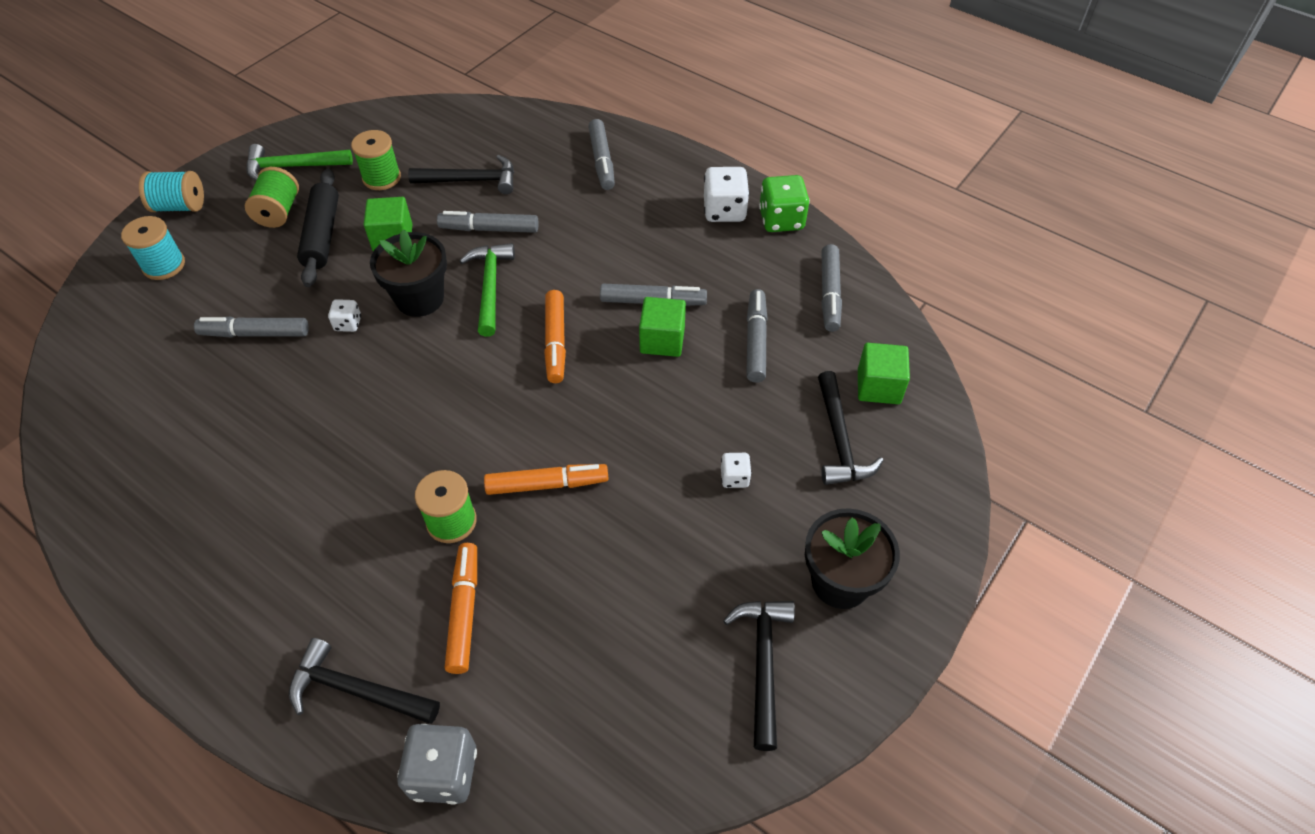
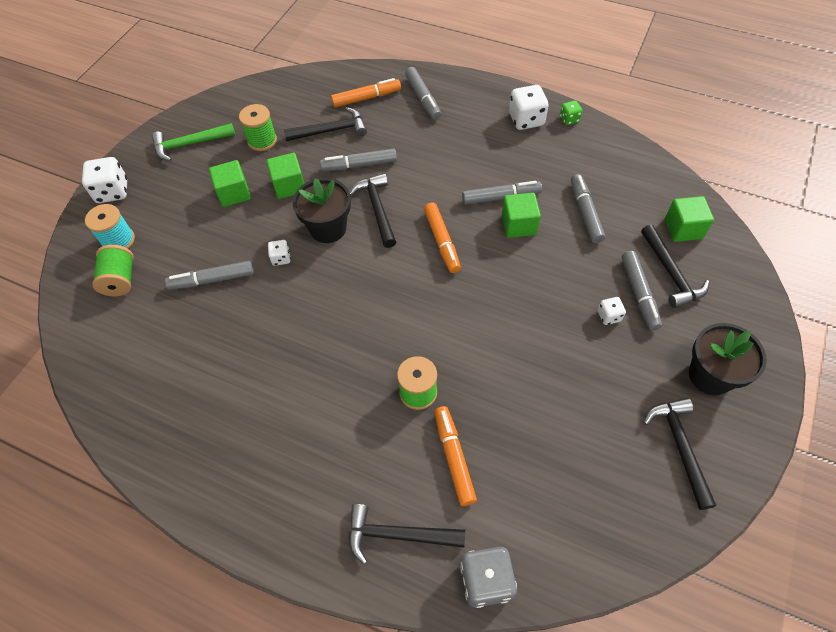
camera: 10 degrees left, 5 degrees up
turquoise spool [139,171,204,212] -> white dice [82,157,127,203]
green spool [245,167,299,228] -> green spool moved to [92,245,134,296]
black rolling pin [297,169,339,287] -> green cube [209,160,251,207]
green hammer [459,243,515,337] -> black hammer [350,173,396,248]
orange marker [484,464,608,495] -> orange marker moved to [331,78,401,108]
green dice [759,175,810,232] -> green dice [560,100,583,125], size x0.54
grey marker [821,244,842,332] -> grey marker moved to [622,251,662,331]

